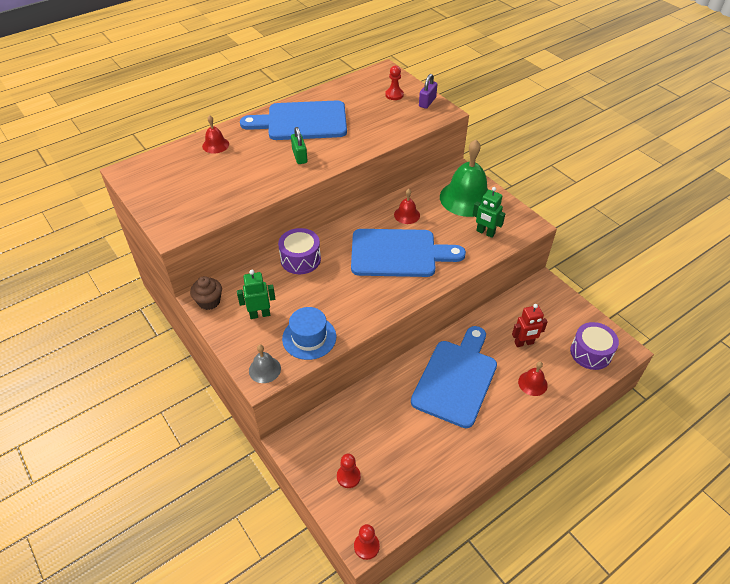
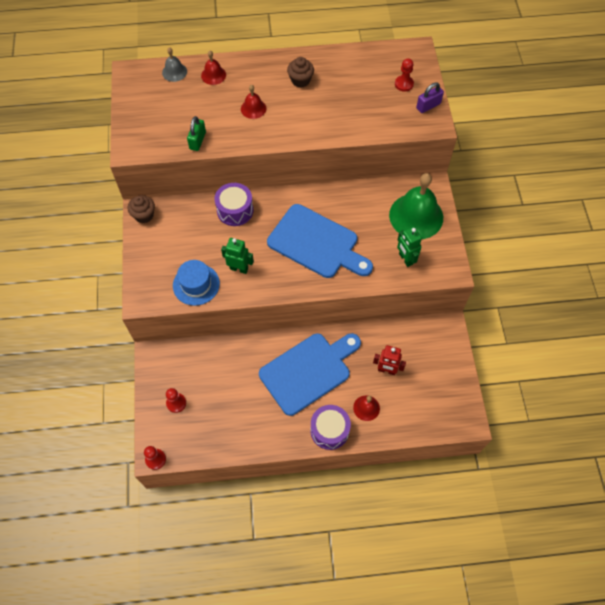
camera: 30 degrees right, 15 degrees up
green robot [237,270,275,319] -> green robot moved to [221,238,254,274]
blue cutting board [240,100,347,140] -> brown cupcake [287,57,314,88]
grey bell [249,344,281,383] -> grey bell moved to [162,47,187,82]
green padlock [291,127,308,164] -> green padlock moved to [187,116,206,151]
red bell [394,189,420,224] -> red bell moved to [241,85,266,119]
purple drum [570,322,619,370] -> purple drum moved to [310,405,351,450]

